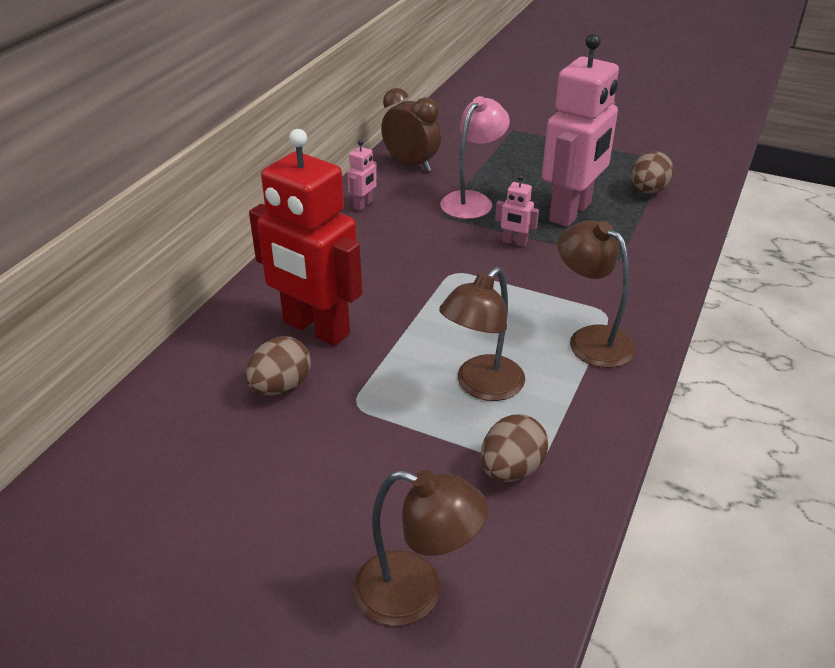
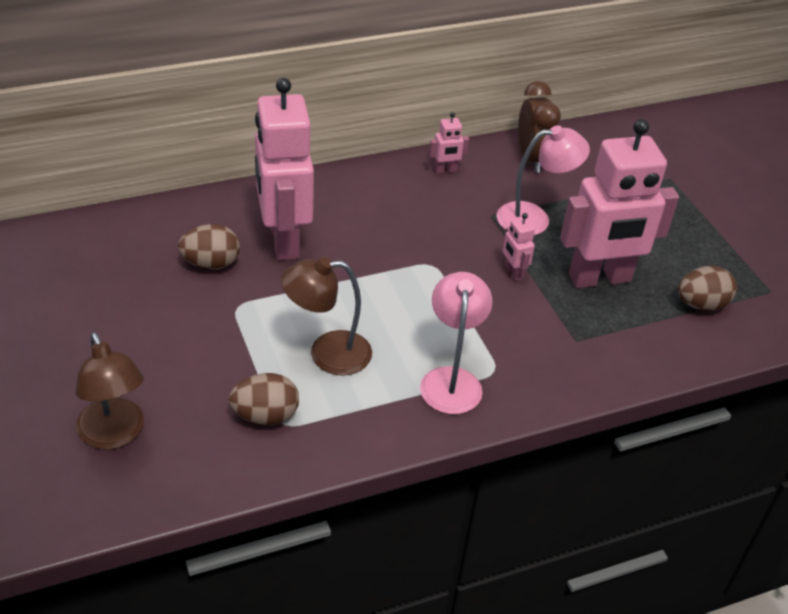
camera: 40 degrees right, 5 degrees up
red robot [249,129,362,346] -> pink robot [255,78,314,260]
brown lamp [558,220,636,368] -> pink lamp [420,272,492,414]

